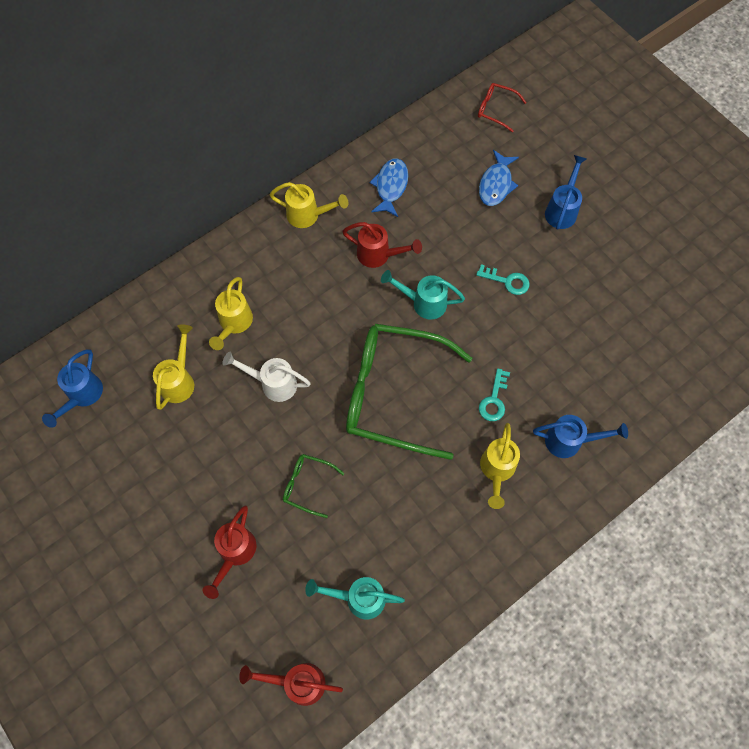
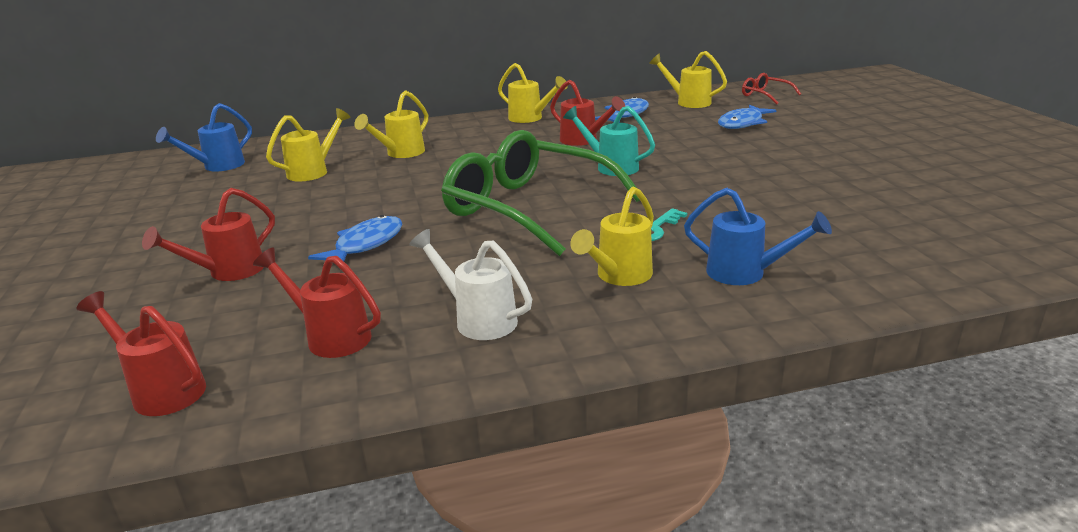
camera: 25 degrees right, 40 degrees down
white watering can [222,352,311,402] -> white watering can moved to [409,229,532,340]
green glasses [283,454,345,518] -> blue fish [308,215,402,261]
turquoise watering can [305,577,405,619] -> red watering can [253,248,381,358]
turquoise key [476,264,530,295] -> none
blue watering can [545,155,587,230] -> none
none -> yellow watering can [649,51,727,108]

